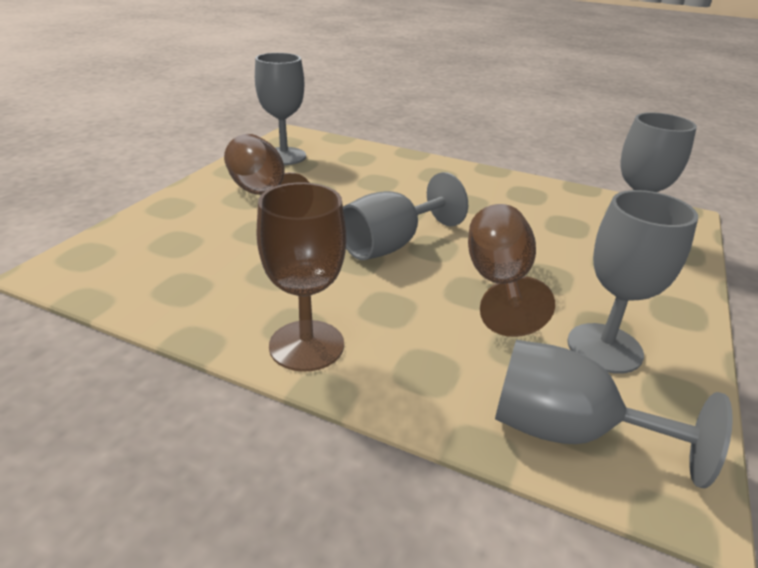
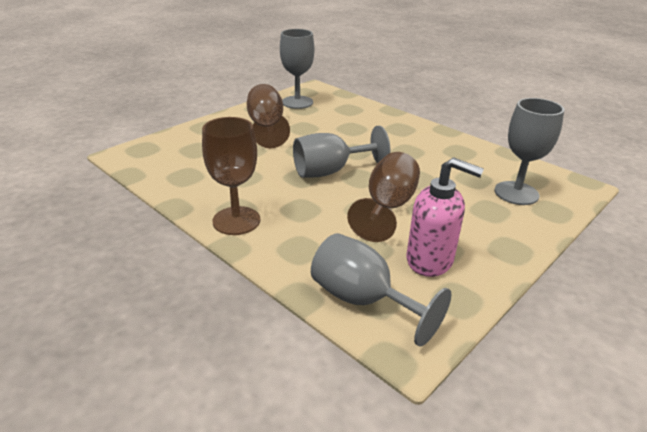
camera: 20 degrees right, 0 degrees up
grey goblet [567,190,698,374] -> pink soap dispenser [406,157,484,277]

